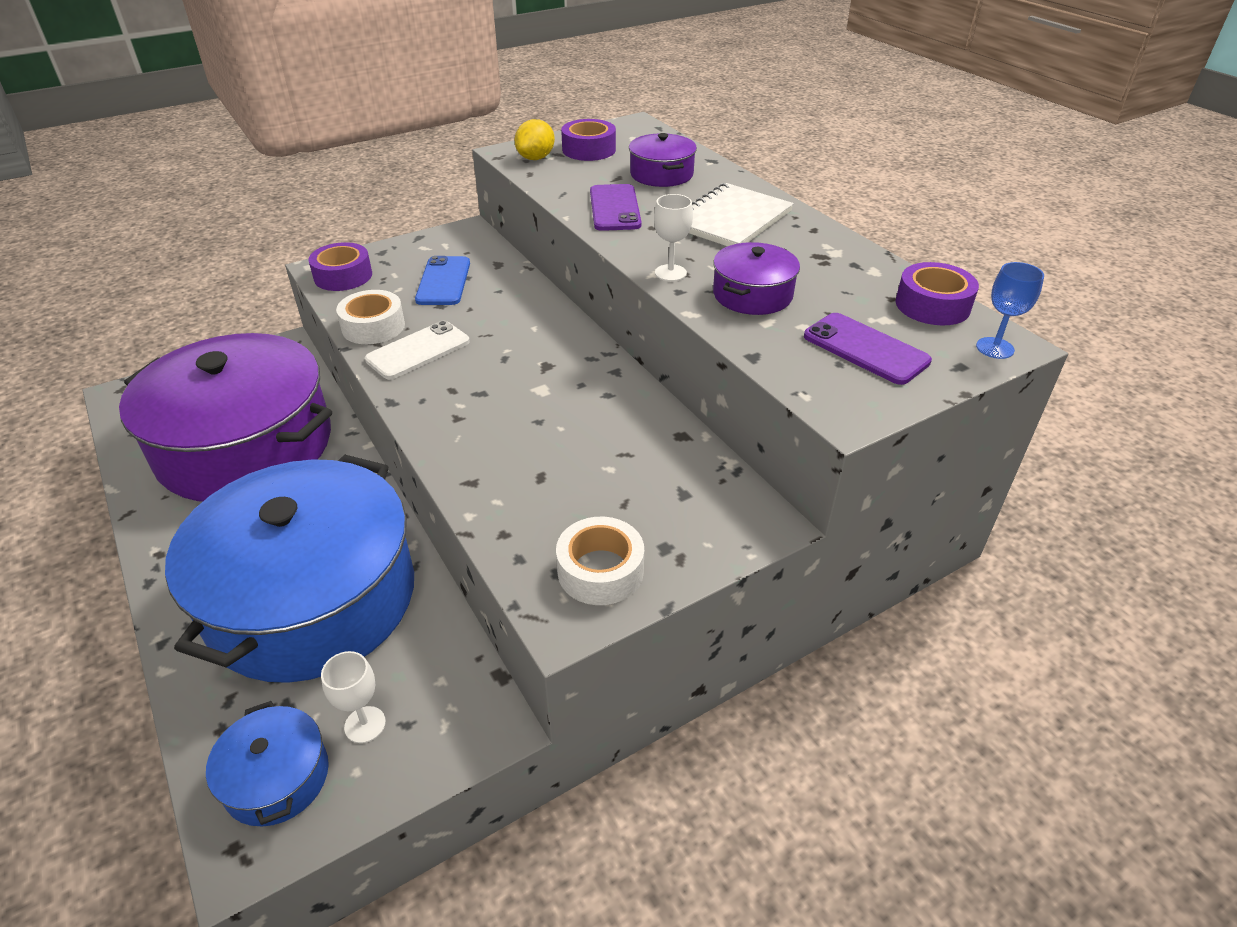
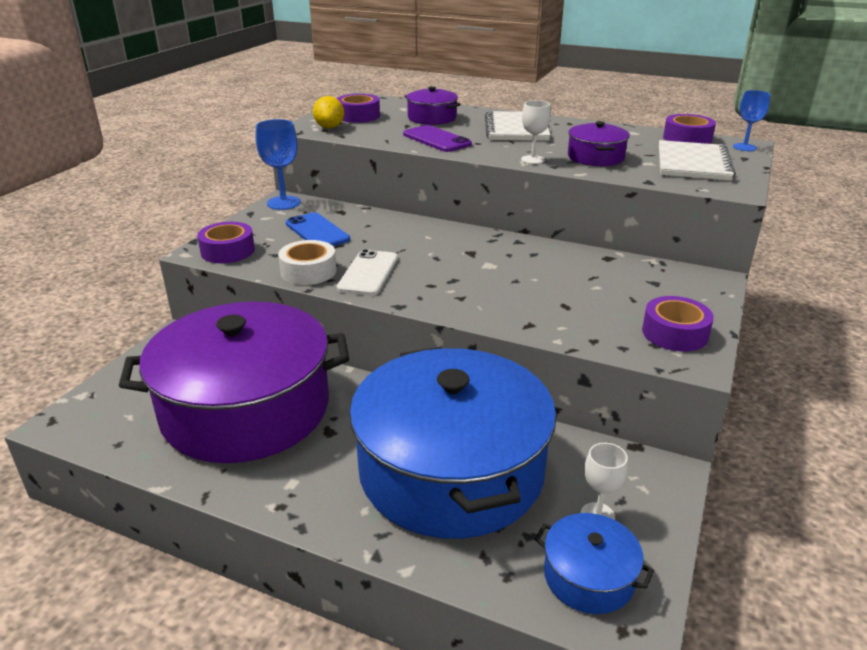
camera: 35 degrees left, 10 degrees down
white tape [556,517,644,605] -> purple tape [642,296,714,352]
purple phone [804,313,932,385] -> white notebook [659,140,736,180]
none -> blue goblet [256,119,301,210]

